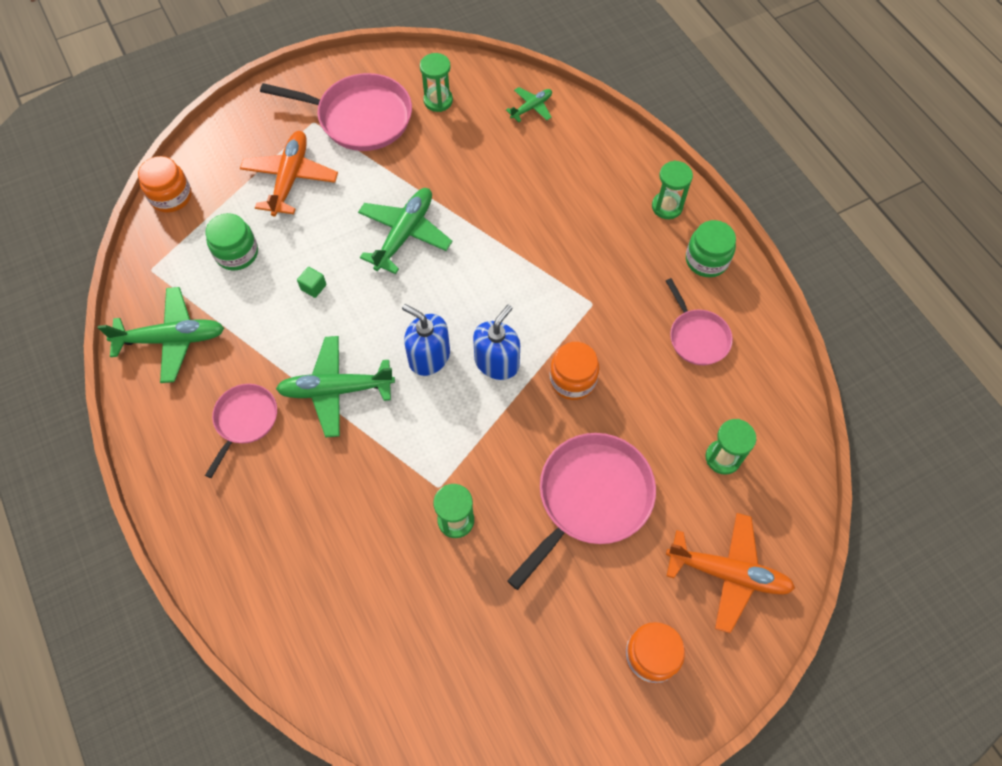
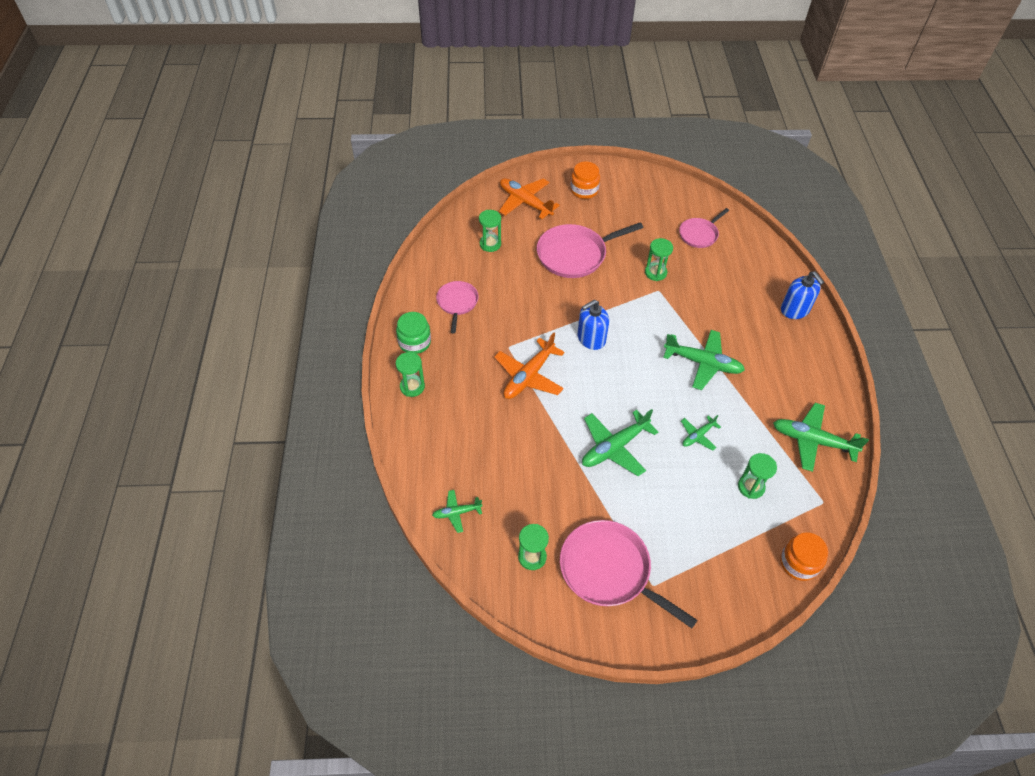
camera: 155 degrees left, 10 degrees down
pink pan [205,384,277,478] -> pink pan moved to [679,208,729,248]
green jar [206,213,258,270] -> green hourglass [738,453,777,499]
orange plane [240,131,338,217] -> orange plane moved to [494,333,565,399]
green cube [297,267,326,298] -> green plane [681,415,721,451]
blue soap dispenser [402,304,450,376] -> blue soap dispenser moved to [781,271,824,319]
orange jar [550,342,599,400] -> none

